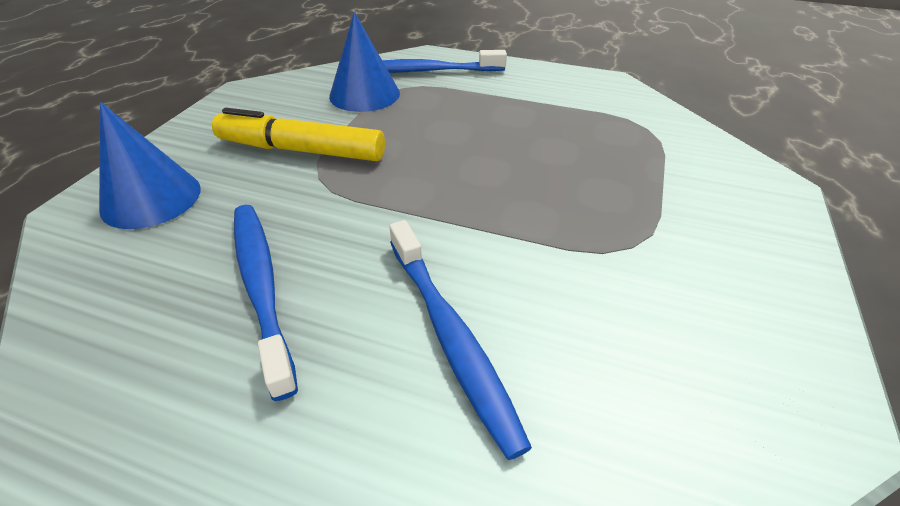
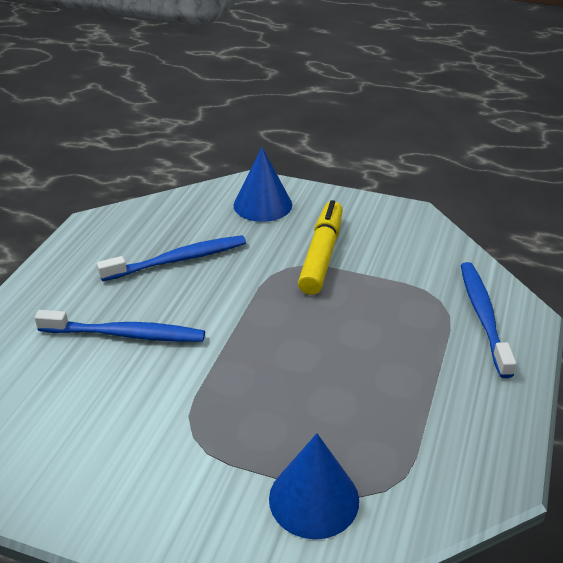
camera: 90 degrees right, 5 degrees down
blue cone [329,12,400,112] -> blue cone moved to [269,433,359,539]
blue toothbrush [389,220,532,460] -> blue toothbrush turned 150 degrees counterclockwise [34,310,205,342]

